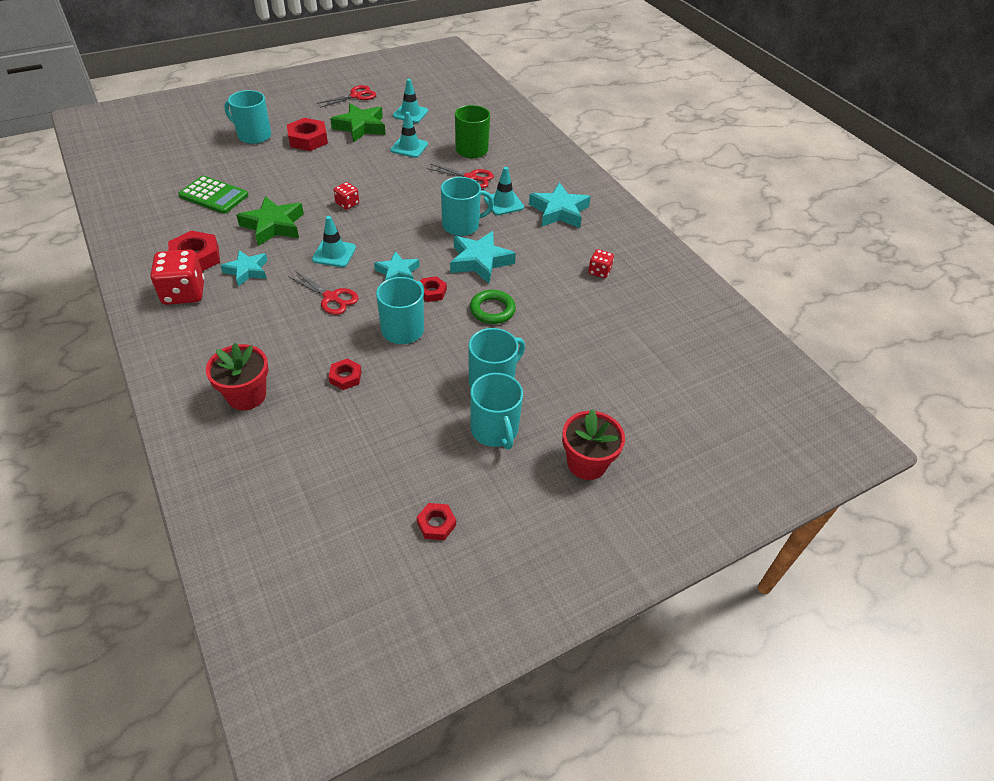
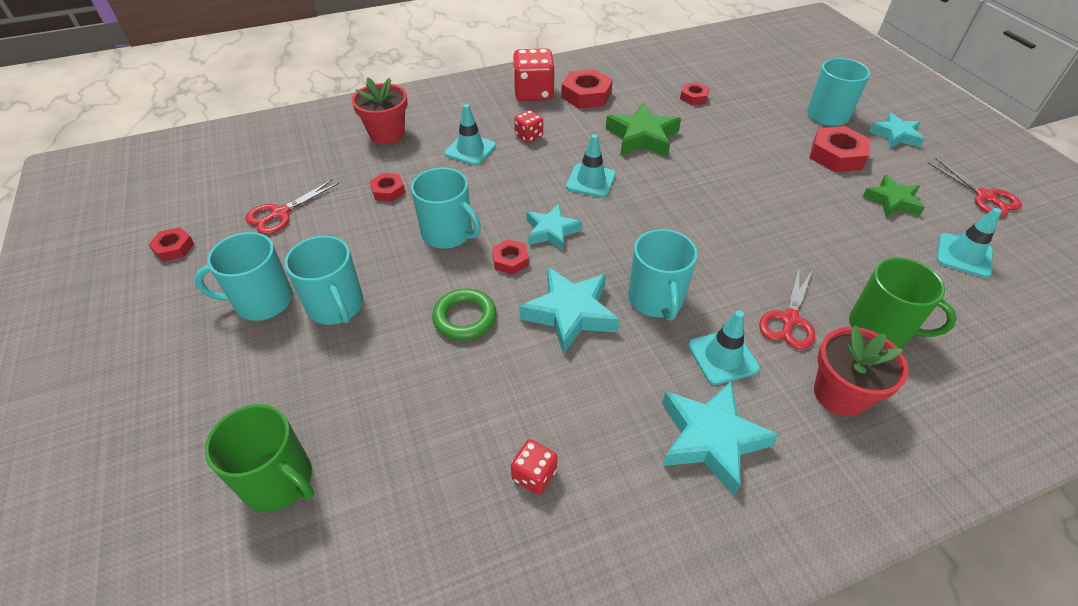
camera: 100 degrees right, 0 degrees up
green calculator [178,176,249,214] -> red nut [680,82,710,105]
turquoise star [220,250,268,287] -> turquoise star moved to [869,113,925,148]
red scissors [288,271,358,315] -> red scissors moved to [245,179,339,235]
green star [330,104,386,142] -> green star [863,175,925,217], size x0.66
red dice [334,182,359,210] -> red dice moved to [514,110,543,143]
turquoise traffic cone [390,112,428,158] -> turquoise traffic cone moved to [444,104,496,166]
red flower pot [562,409,625,480] -> red flower pot moved to [814,325,909,416]
none -> green mug [205,404,314,512]

